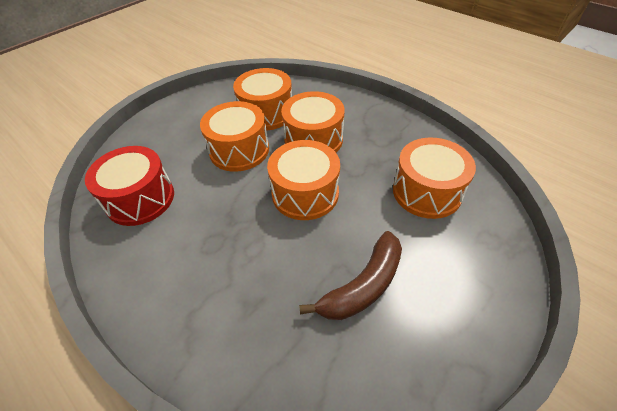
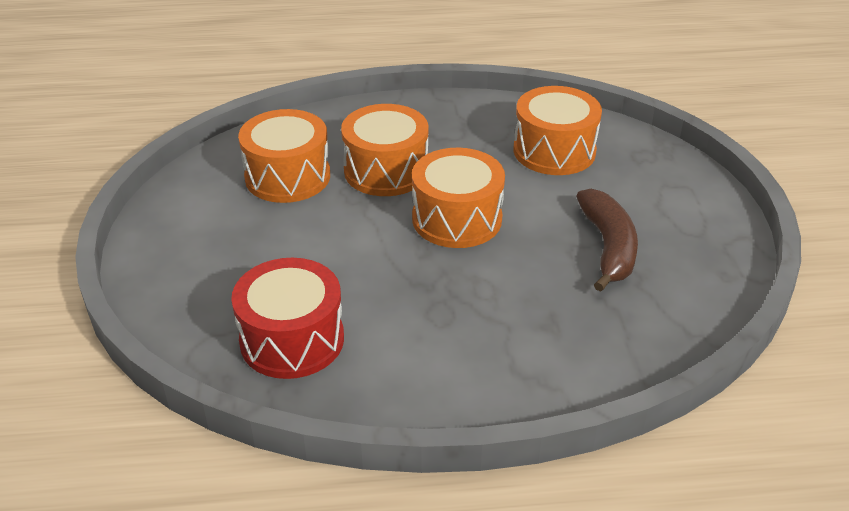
camera: 50 degrees left, 10 degrees down
orange drum [200,101,269,172] -> none

